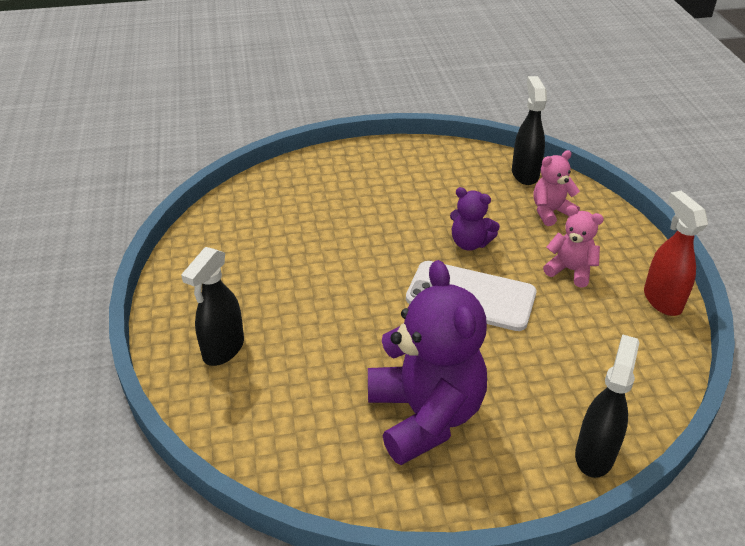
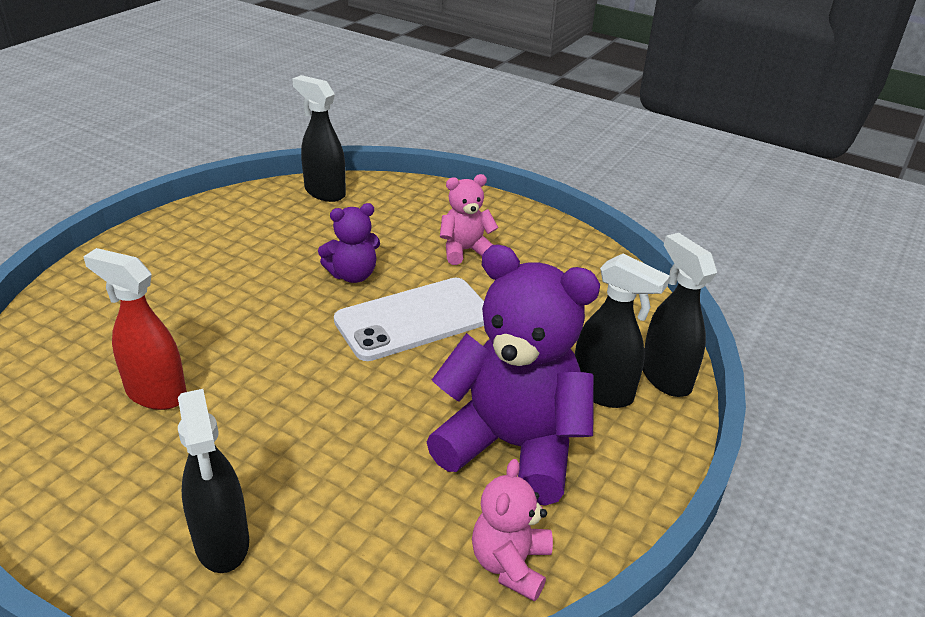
camera: 50 degrees left, 5 degrees down
pink teddy bear [533,150,580,226] -> pink teddy bear moved to [472,459,553,601]
red spray bottle [644,191,708,316] -> red spray bottle moved to [83,248,187,410]
none -> black spray bottle [575,254,670,408]

